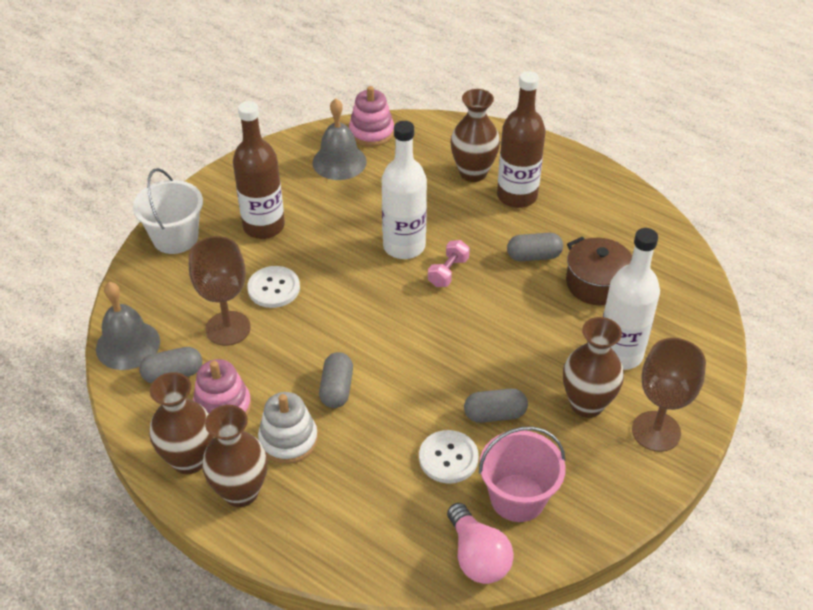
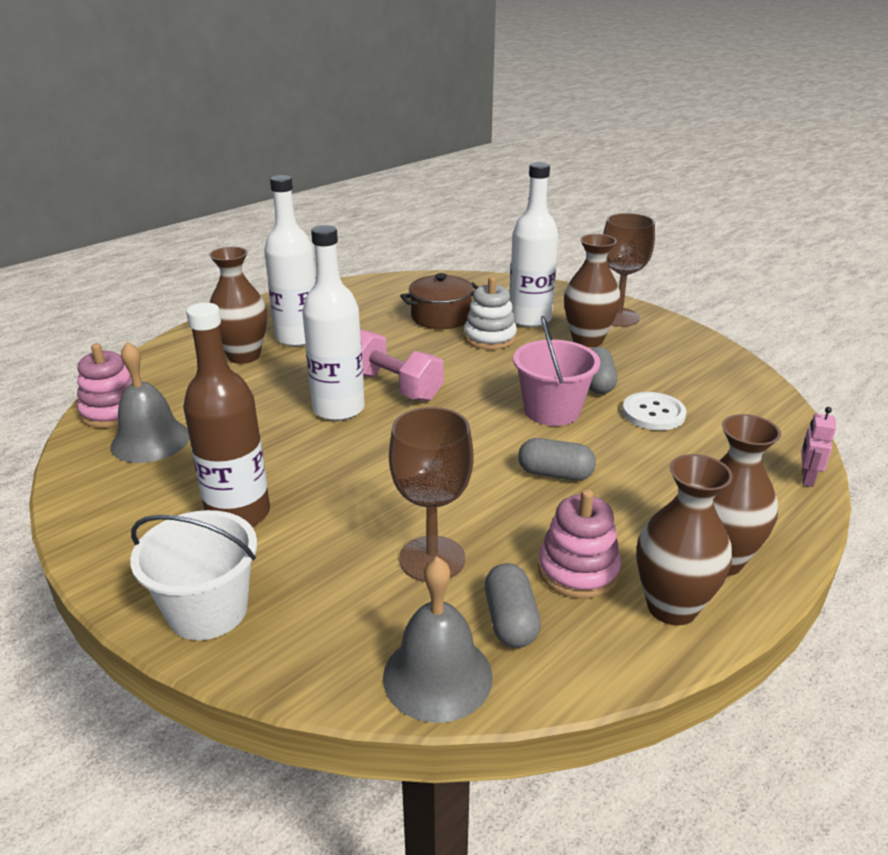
camera: 80 degrees left, 15 degrees down
white button [247,266,300,308] -> none
white stacking toy [258,392,318,464] -> white stacking toy moved to [464,277,517,350]
pink dumbbell [428,240,470,287] -> pink dumbbell [360,329,444,402], size x1.72
pink light bulb [447,503,514,584] -> none
pink bucket [479,427,566,522] -> pink bucket moved to [513,316,600,426]
brown bottle [497,71,546,208] -> white bottle [264,175,316,347]
grey capsule [507,233,563,261] -> none
none -> pink robot [801,407,836,487]

